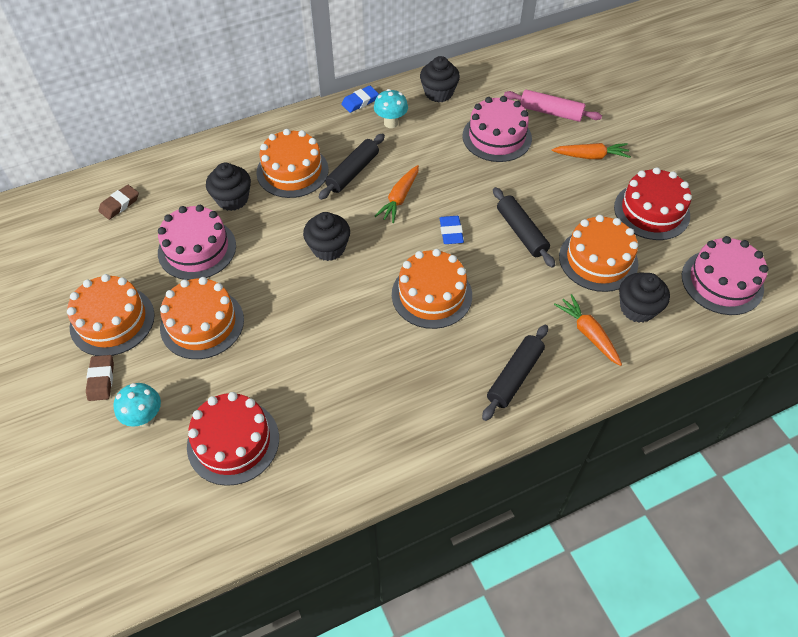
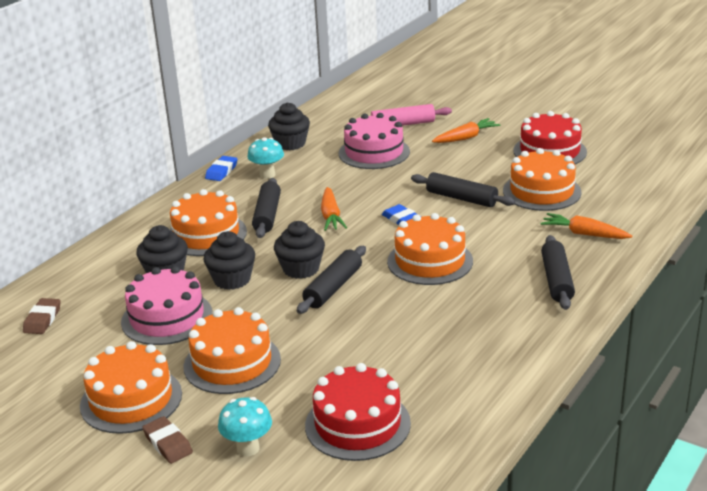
camera: 30 degrees left, 25 degrees down
black cupcake [619,272,670,323] -> black cupcake moved to [203,231,255,290]
pink cake [682,236,768,315] -> none
none -> black rolling pin [297,246,366,314]

